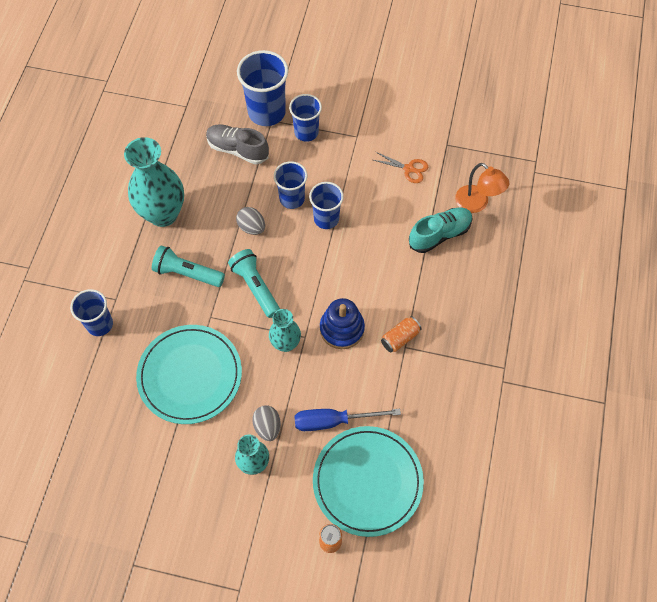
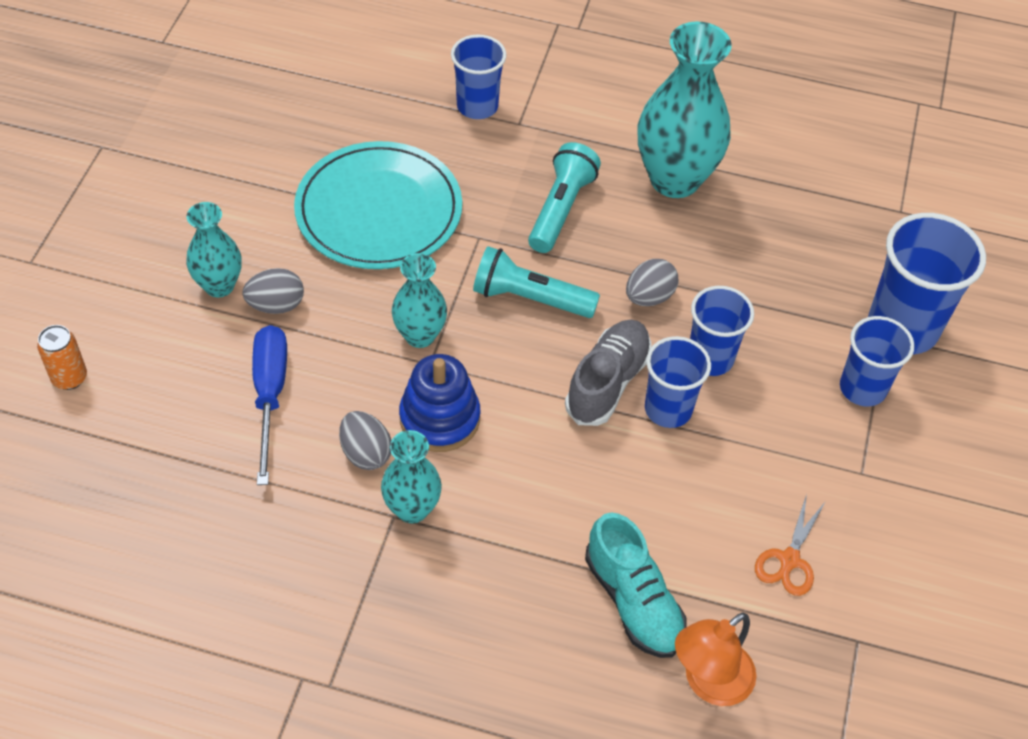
camera: 90 degrees right, 10 degrees down
grey shoe [206,124,269,164] -> grey shoe moved to [565,320,652,426]
turquoise flashlight [228,249,280,318] -> turquoise flashlight turned 135 degrees counterclockwise [473,246,600,318]
turquoise plate [313,426,424,537] -> none
orange can [381,316,421,353] -> turquoise vase [381,430,442,523]
none -> grey egg [339,411,391,470]

